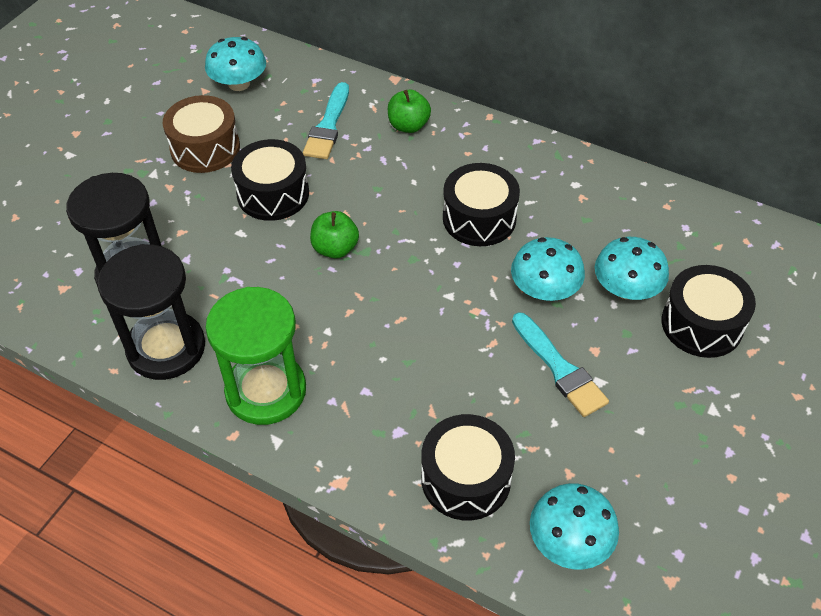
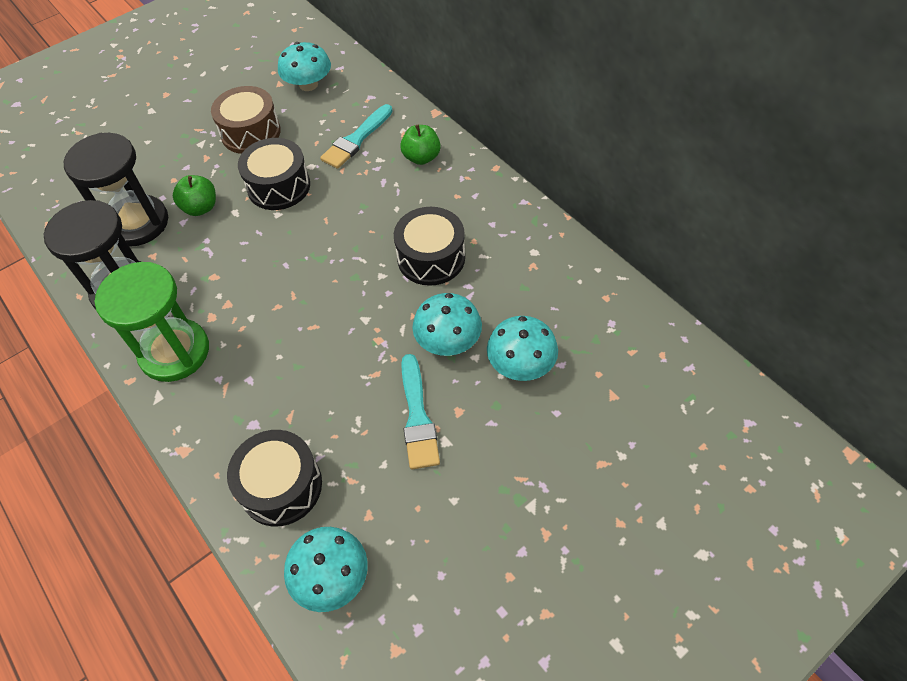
camera: 25 degrees right, 5 degrees up
green apple [310,211,359,259] -> green apple moved to [173,175,216,216]
black drum [662,265,756,358] -> none

